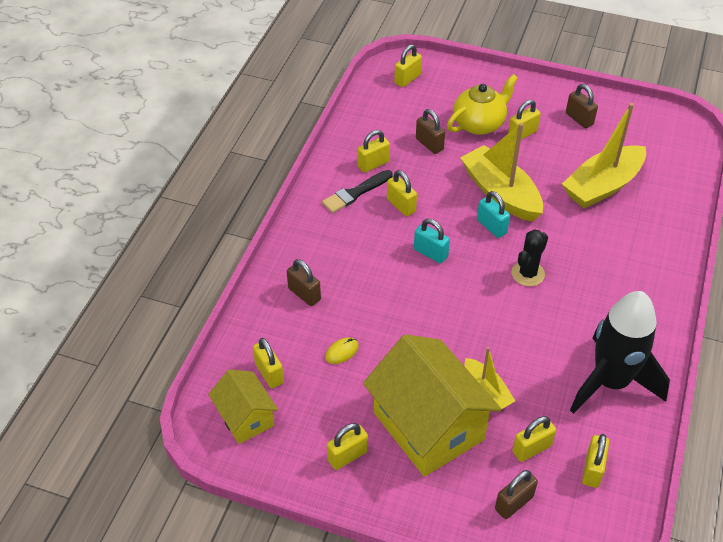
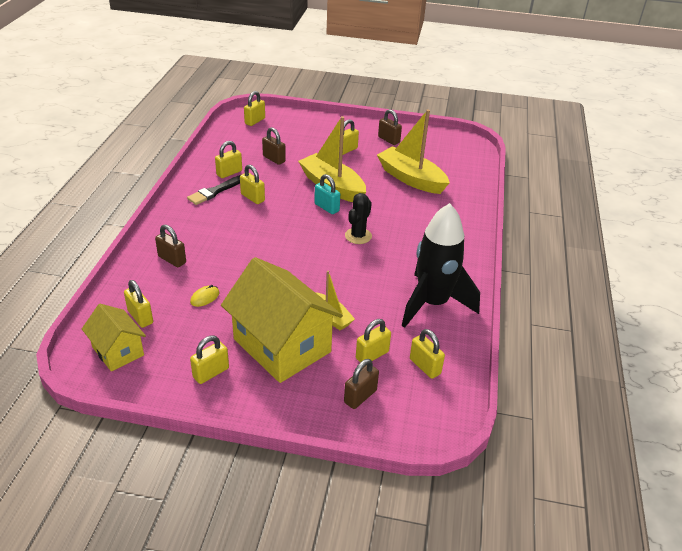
camera: 10 degrees left, 10 degrees down
turquoise padlock [414,219,450,264] -> none
yellow teapot [447,74,518,135] -> none
yellow boat [562,103,646,208] -> yellow boat turned 90 degrees clockwise [377,110,450,194]
yellow padlock [582,434,609,488] -> yellow padlock turned 45 degrees counterclockwise [410,329,445,379]

